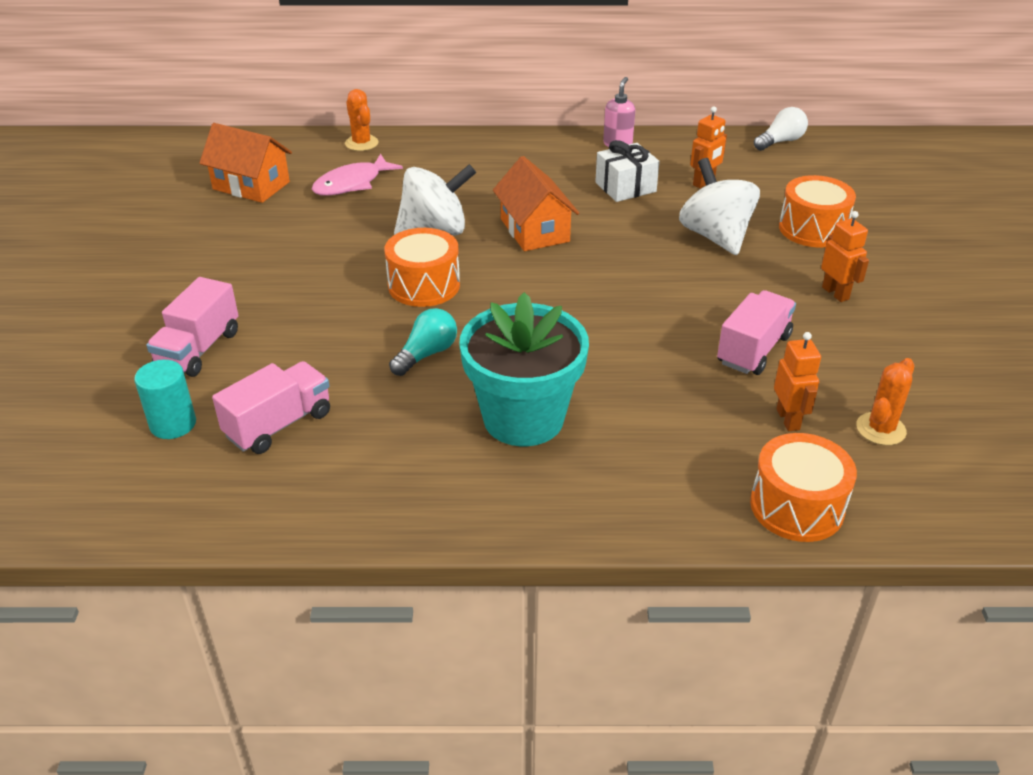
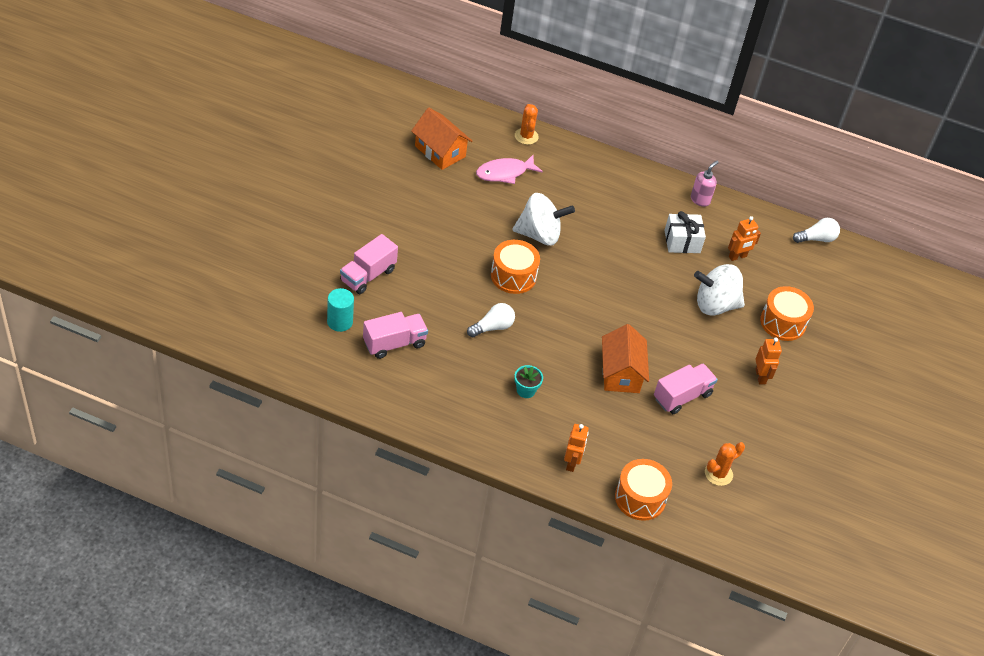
camera: 15 degrees right, 10 degrees up
turquoise light bulb [389,308,457,376] -> white light bulb [467,303,515,337]
turquoise flower pot [459,292,589,446] -> turquoise flower pot [514,365,543,398], size x0.40
orange house [493,156,579,251] -> orange house moved to [602,324,649,393]
white spinning top [679,158,760,255] -> white spinning top turned 90 degrees counterclockwise [694,264,745,316]
orange robot [774,332,821,431] -> orange robot moved to [564,424,589,472]

